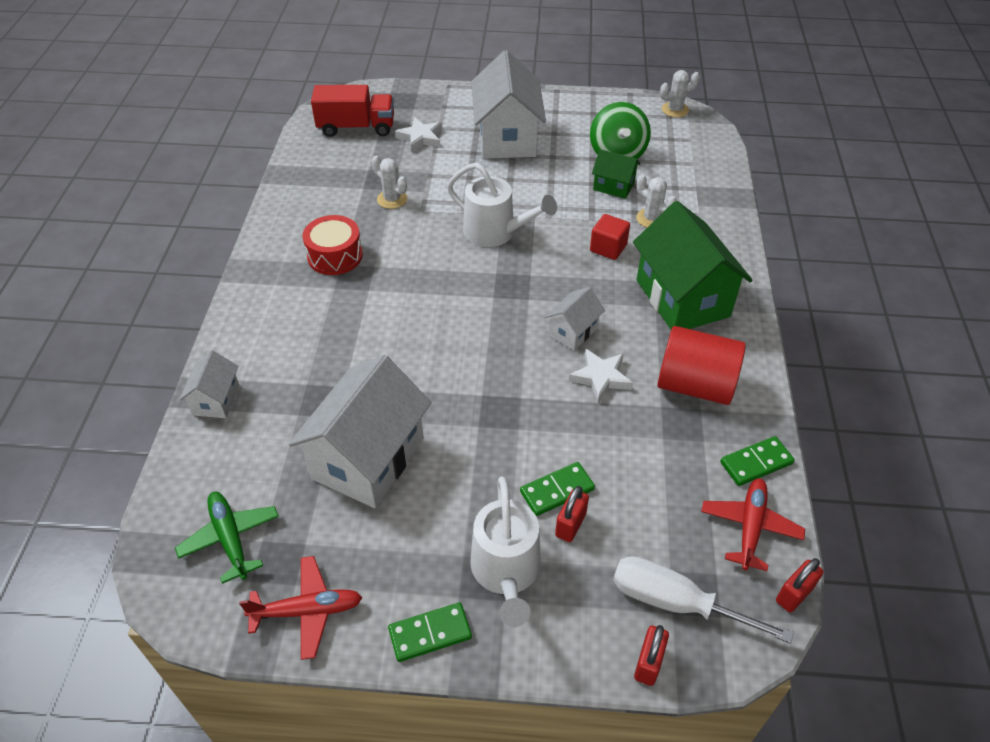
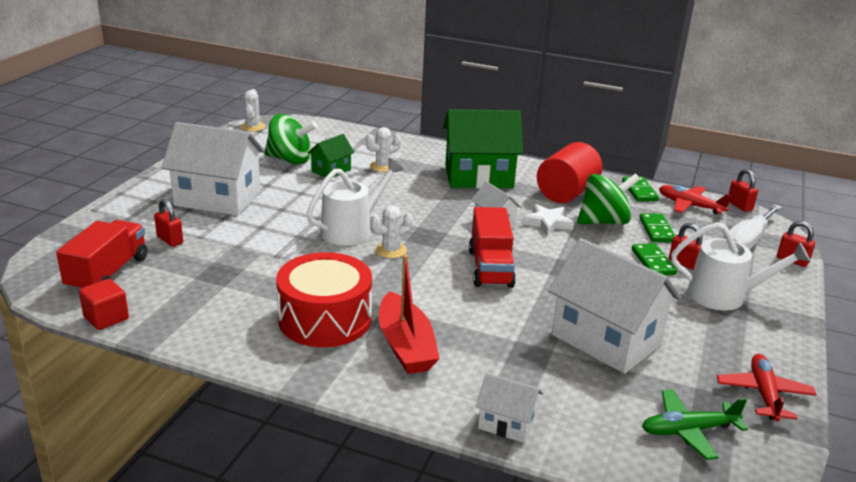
camera: 75 degrees left, 20 degrees down
red drum [303,215,363,275] -> red drum [276,252,372,347], size x1.51
white cactus [372,156,407,209] -> white cactus moved to [370,205,413,258]
green domino [388,603,472,662] -> green domino moved to [639,213,676,242]
white star [395,117,442,152] -> red padlock [154,199,183,247]
red cube [590,214,630,260] -> red cube moved to [79,279,129,330]
none -> red boat [379,255,440,374]
none -> red truck [469,207,516,288]
none -> green spinning top [577,173,640,225]

